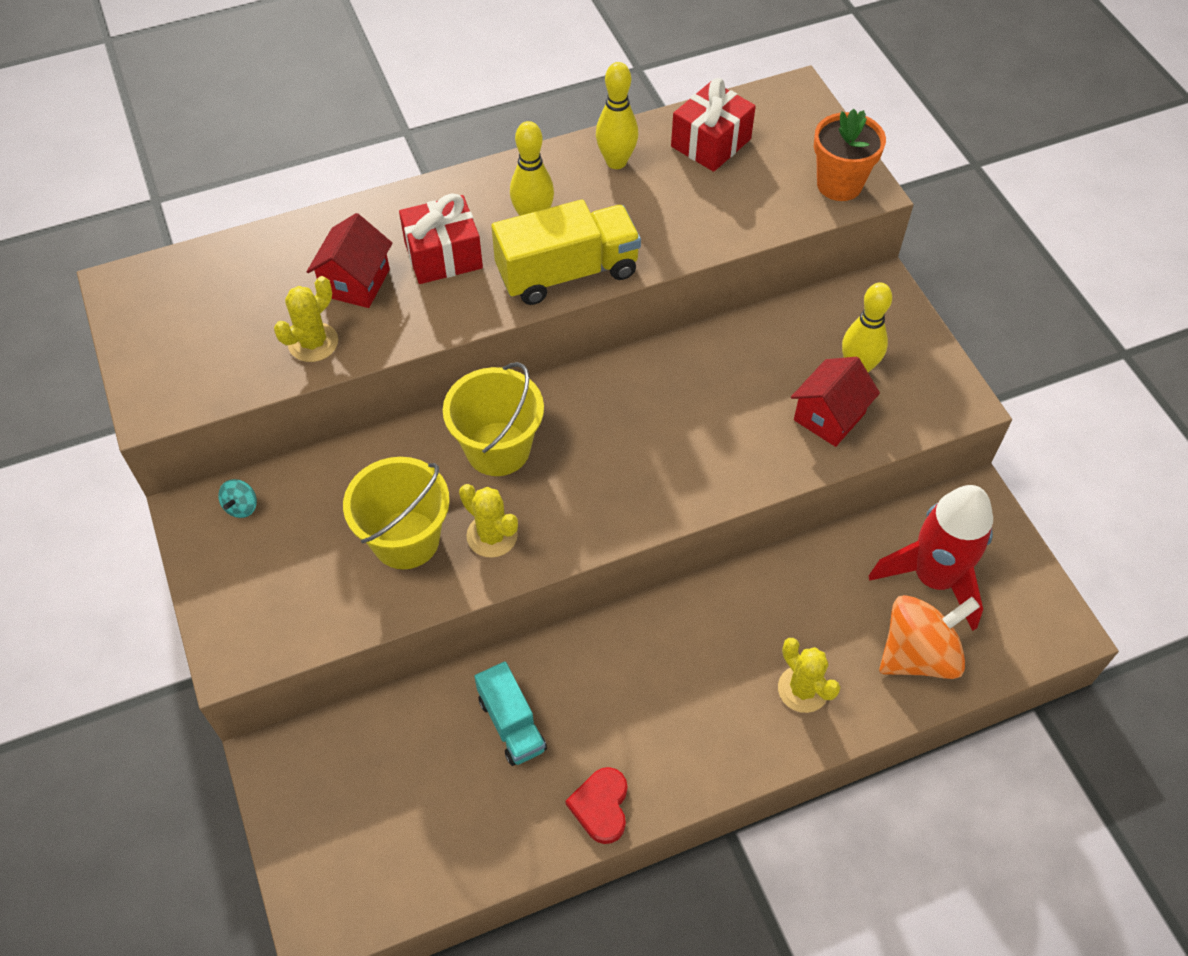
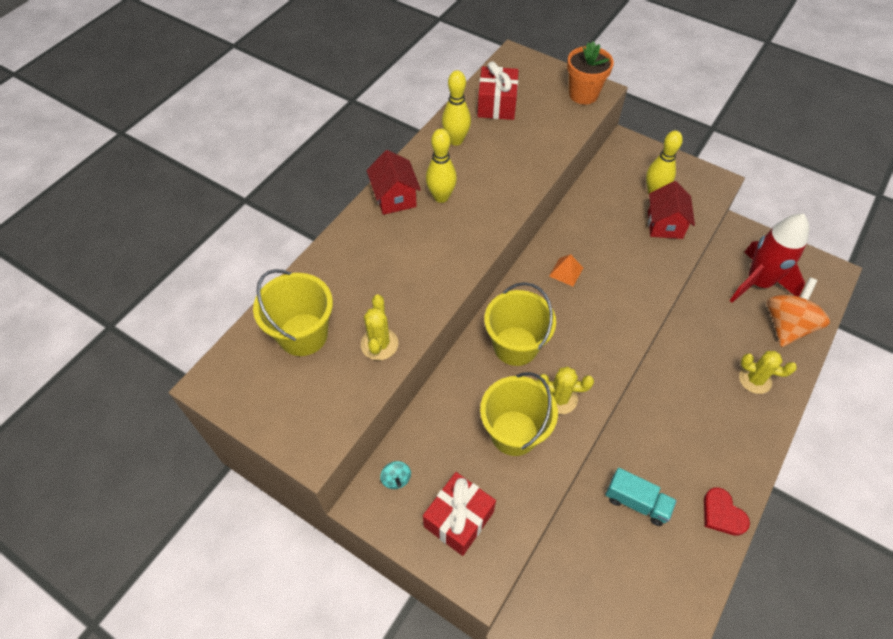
camera: 35 degrees left, 0 degrees up
red house [306,213,392,308] -> red house moved to [367,150,421,215]
red gift [399,193,483,284] -> red gift moved to [423,472,496,556]
yellow truck [491,200,641,305] -> none
none -> yellow bucket [253,269,333,356]
none -> orange pyramid [549,254,583,286]

